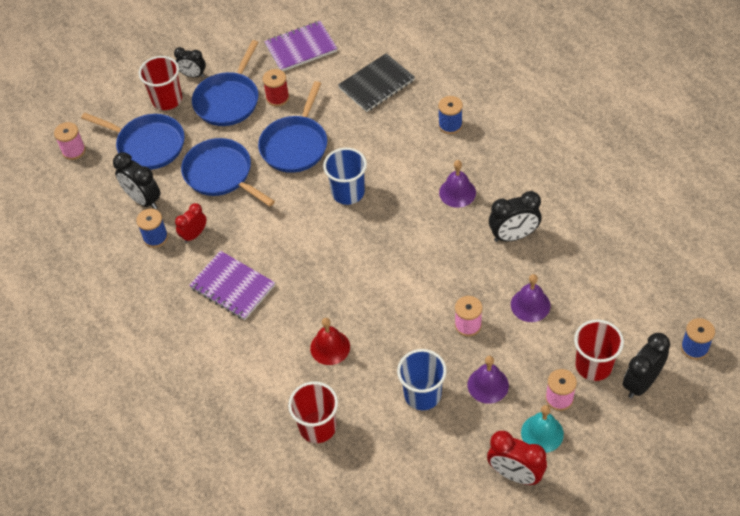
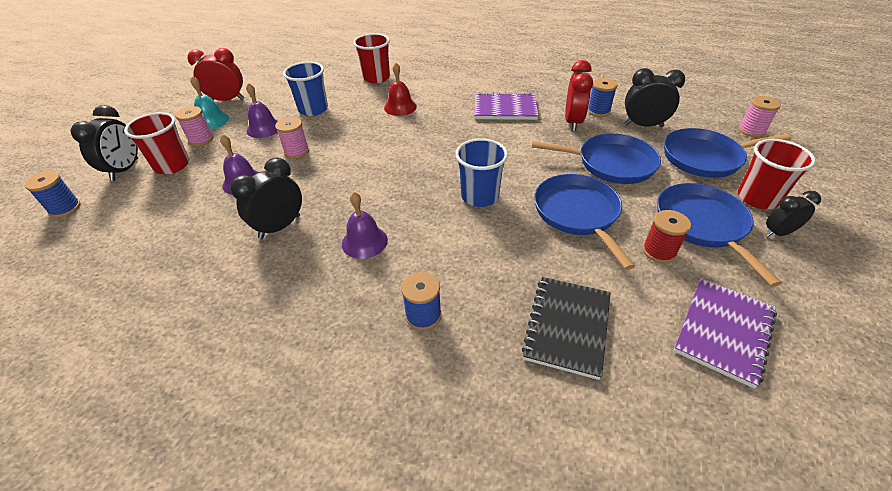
camera: 145 degrees right, 10 degrees down
red clock [175,203,206,243] -> red clock [565,60,593,131], size x1.54

